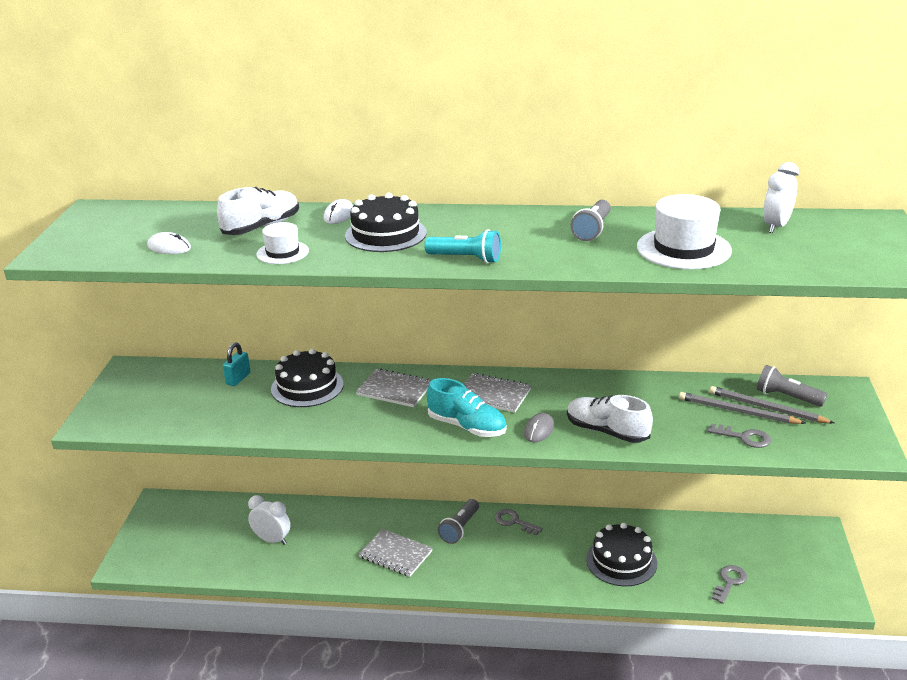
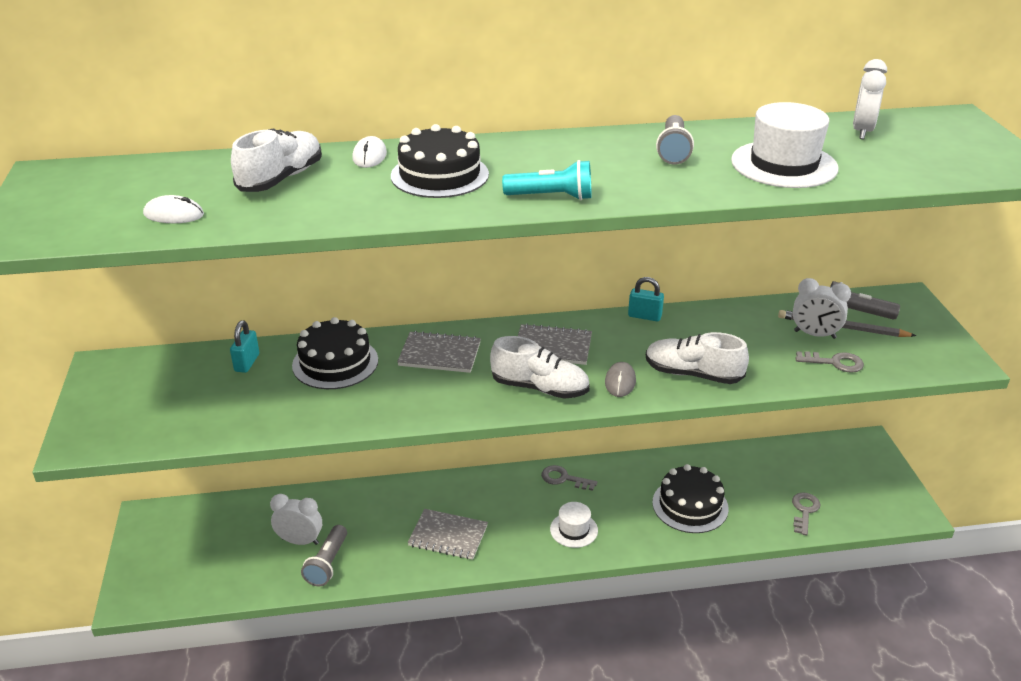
camera: 15 degrees left, 5 degrees up
white hat [256,222,309,264] -> white hat moved to [550,502,598,548]
turquoise shoe [427,378,507,437] -> white shoe [490,336,590,399]
grey flashlight [438,499,479,544] -> grey flashlight moved to [301,525,347,586]
grey pencil [679,392,805,424] -> white clock [793,278,851,339]
none -> turquoise padlock [628,277,664,321]

